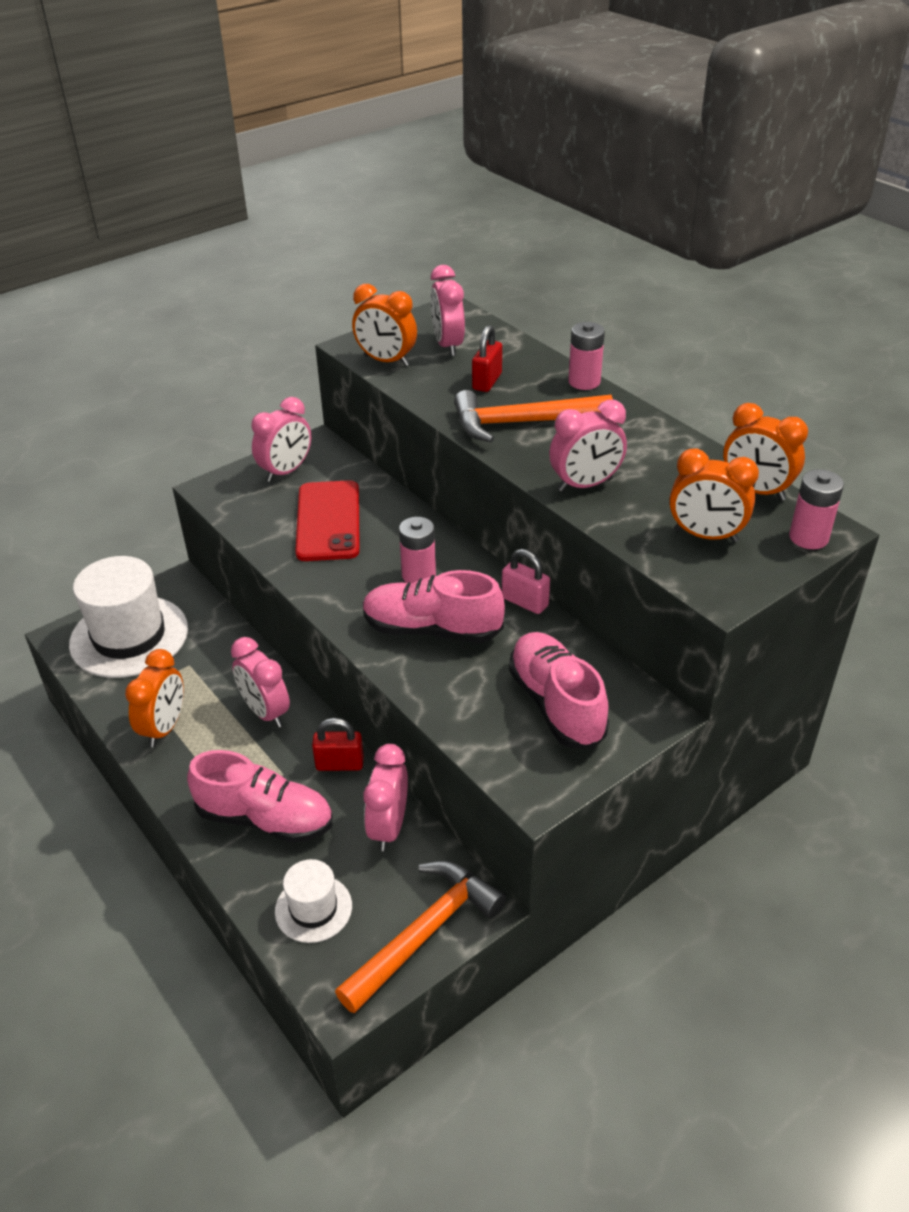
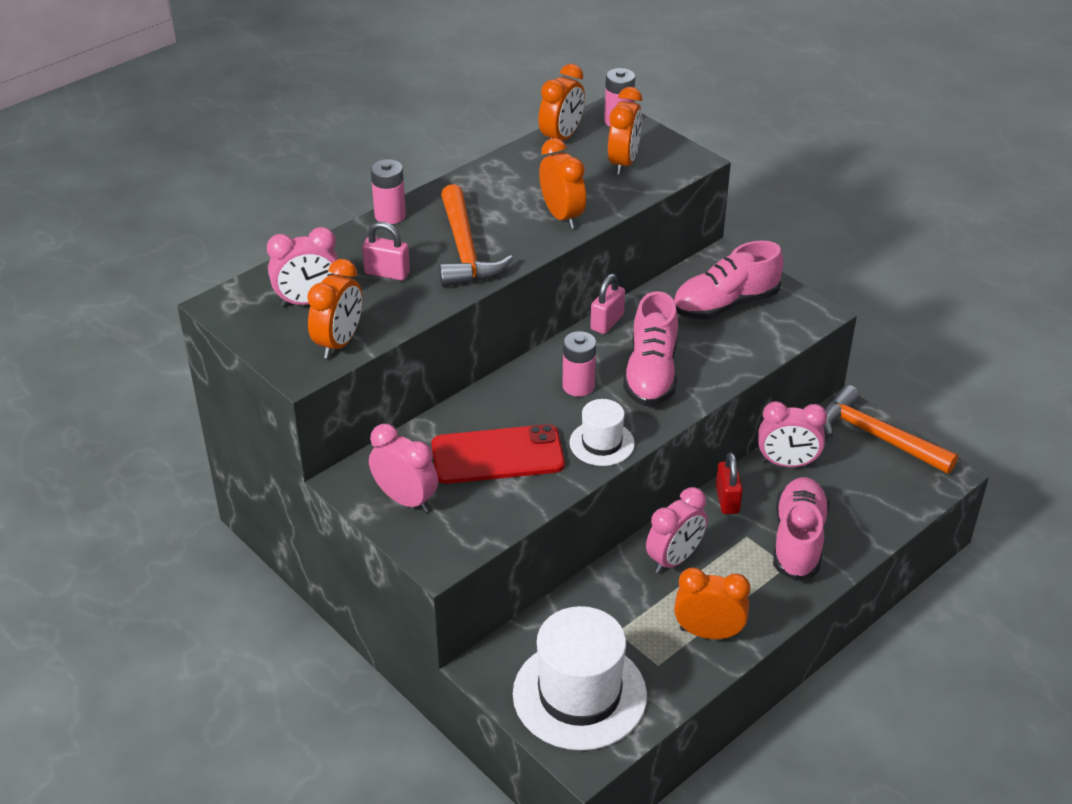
camera: 95 degrees left, 0 degrees up
white hat [275,859,352,943] -> white hat moved to [569,399,635,466]
red padlock [472,325,502,392] -> pink padlock [362,222,410,281]
pink clock [549,400,627,492] -> orange clock [539,138,586,229]

